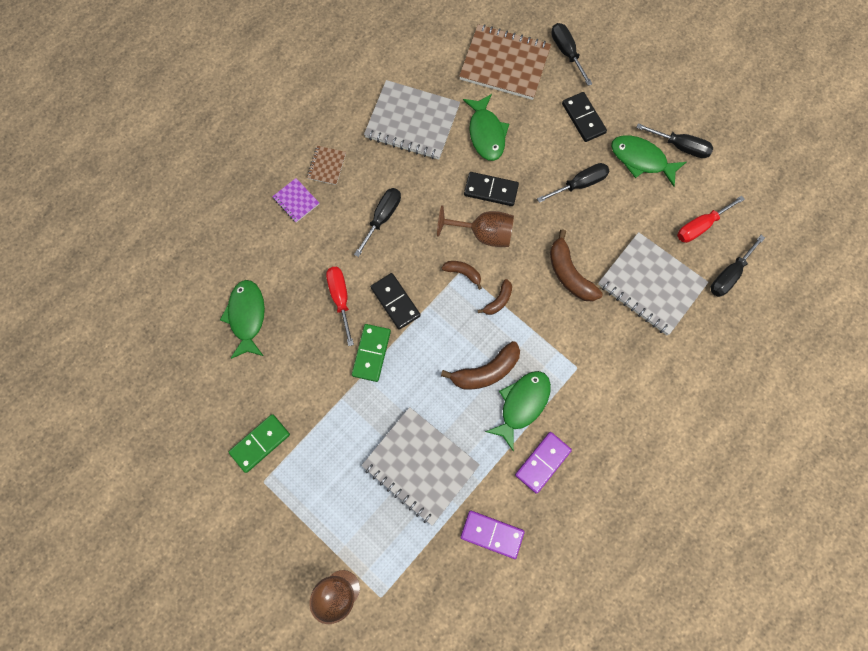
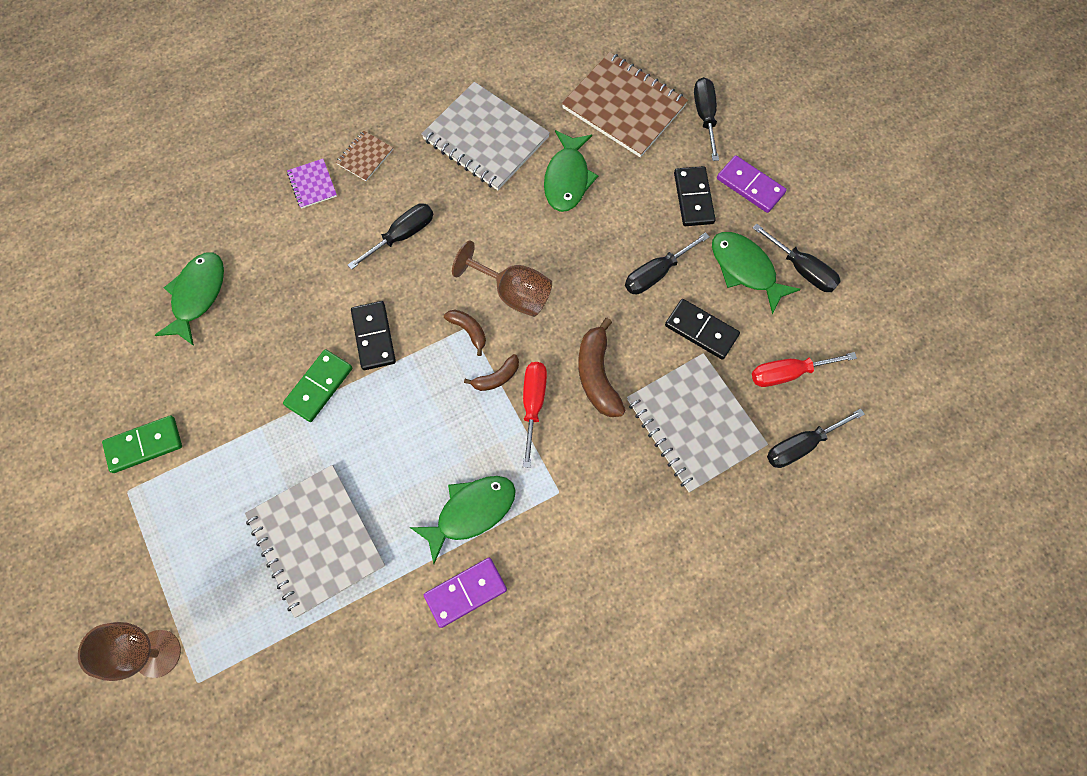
camera: 20 degrees right, 5 degrees down
red screwdriver [326,267,354,346] -> red screwdriver moved to [523,362,547,468]
brown banana [441,341,520,390] -> none
purple domino [460,510,525,559] -> purple domino moved to [717,155,787,213]
black domino [464,172,519,206] -> black domino moved to [665,299,740,360]
black screwdriver [537,163,610,203] -> black screwdriver turned 150 degrees clockwise [625,232,710,294]

